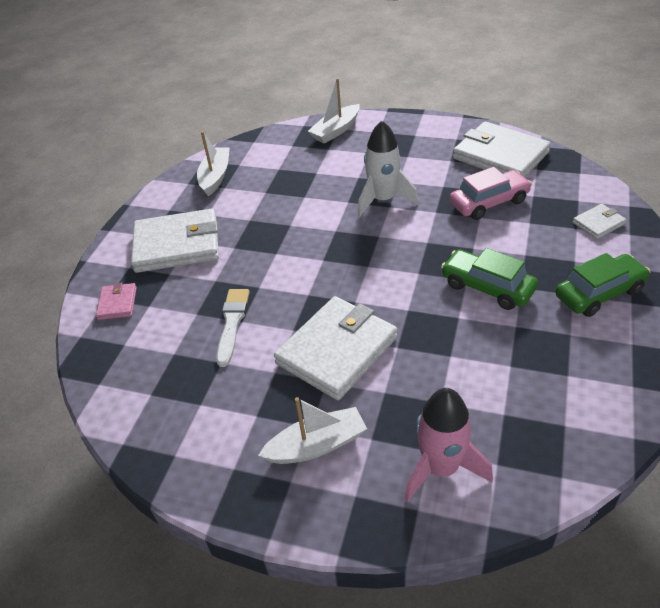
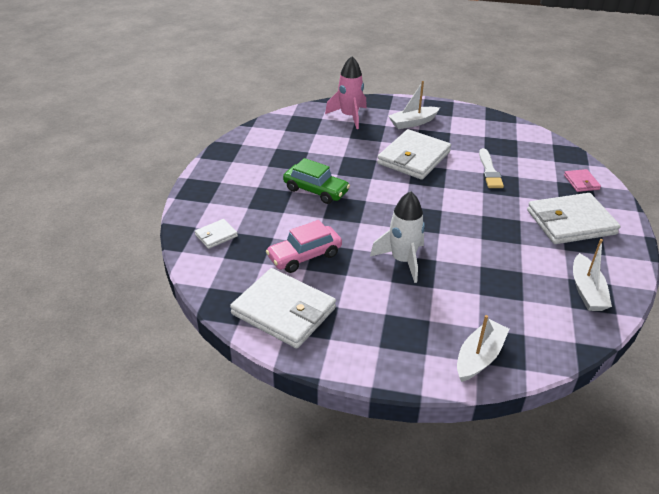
camera: 170 degrees right, 5 degrees down
green car [555,253,650,317] -> none

